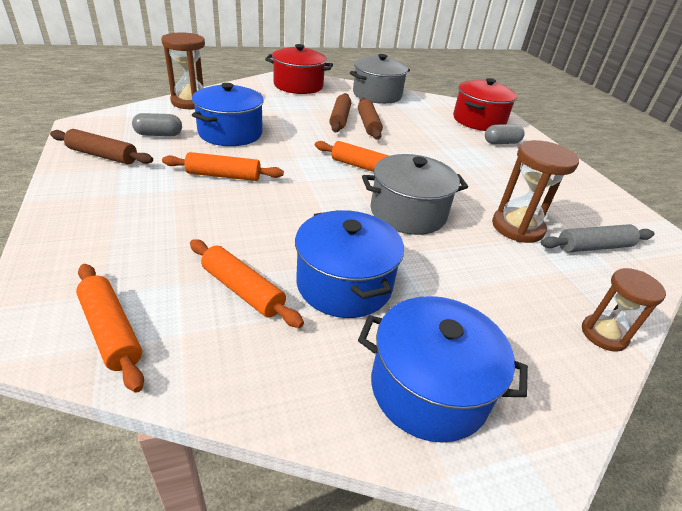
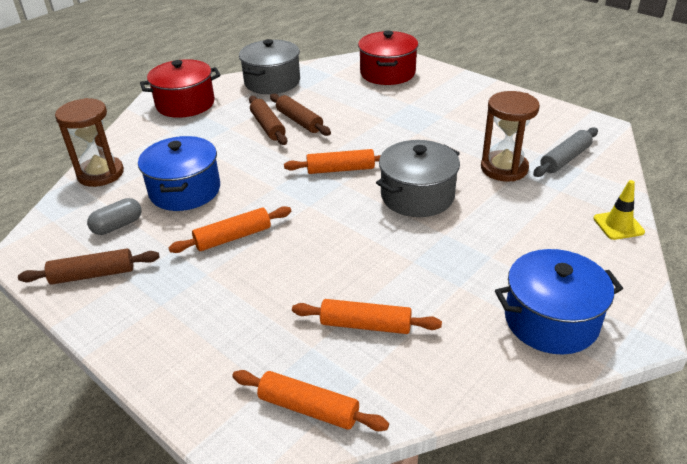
camera: 25 degrees left, 0 degrees up
blue pot [295,210,404,318] -> none
grey capsule [485,124,525,144] -> none
brown hourglass [582,268,666,352] -> yellow traffic cone [593,180,645,240]

